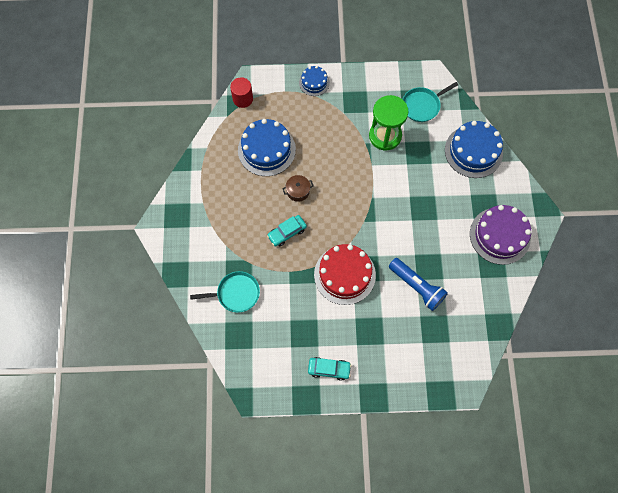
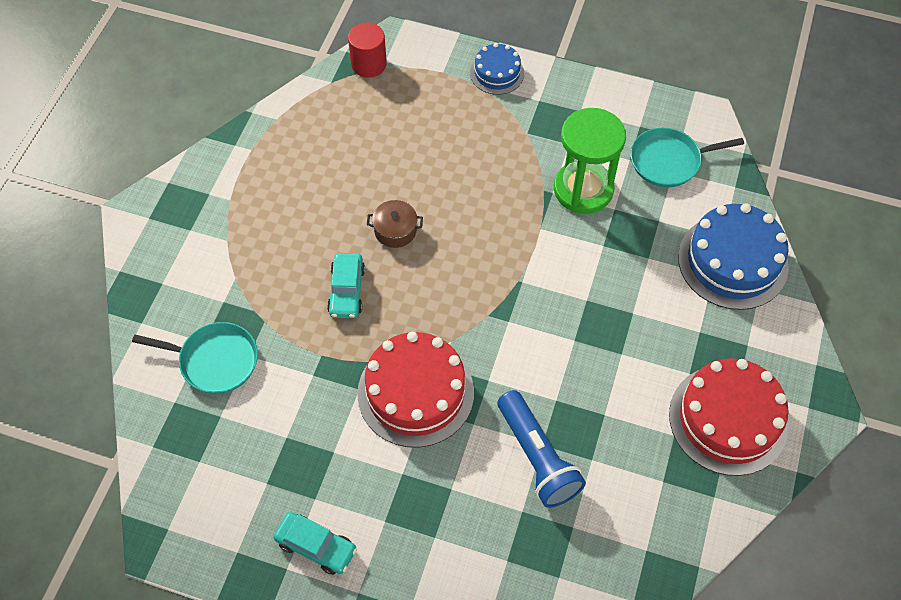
camera: 20 degrees right, 10 degrees down
blue cake [238,119,296,176] -> none
turquoise car [267,215,307,247] -> turquoise car turned 75 degrees counterclockwise [327,253,365,318]
purple cake [470,205,531,265] -> red cake [669,358,789,476]

